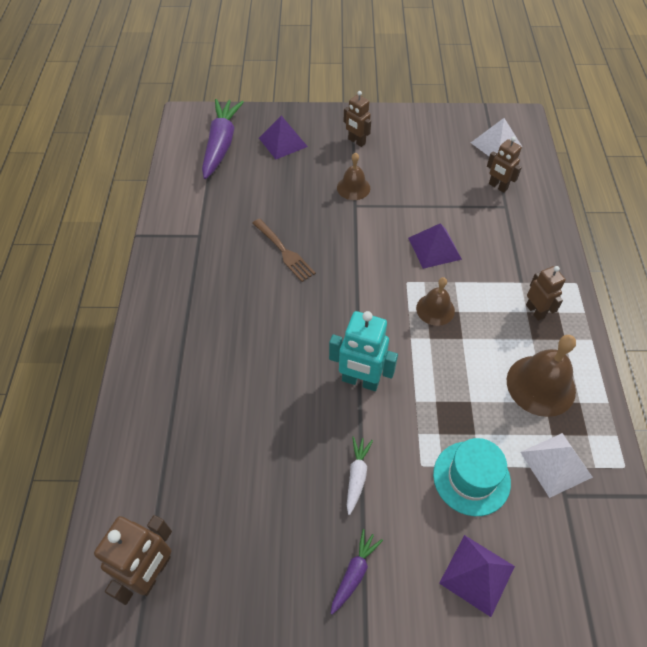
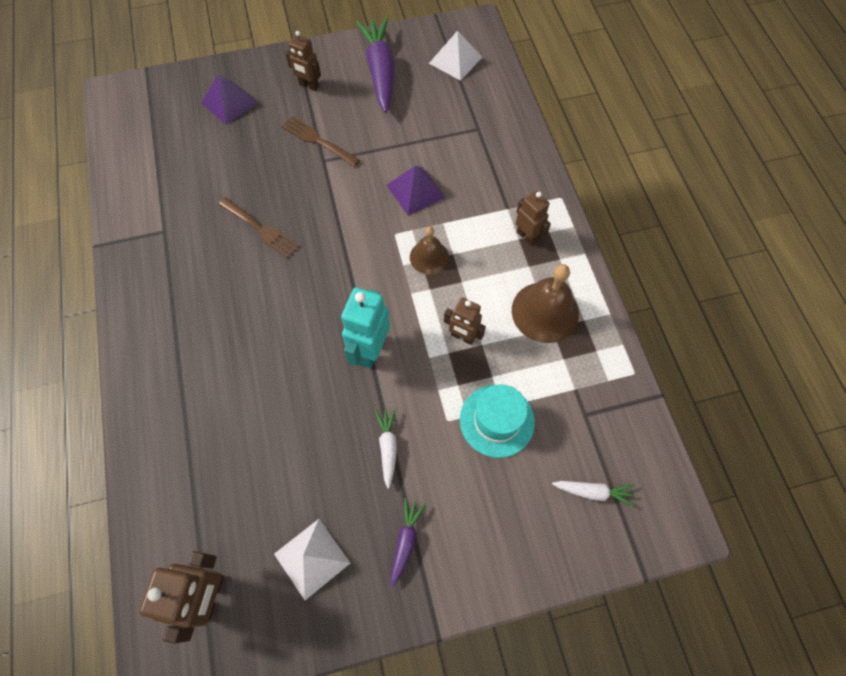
camera: 15 degrees left, 10 degrees up
purple carrot [202,99,244,179] -> purple carrot moved to [356,17,394,113]
turquoise robot [329,311,398,391] -> turquoise robot turned 105 degrees clockwise [341,287,390,368]
brown bell [337,153,370,200] -> brown fork [281,116,360,167]
purple pyramid [439,535,515,617] -> none
brown robot [487,137,522,193] -> brown robot moved to [444,298,486,345]
white pyramid [520,433,593,498] -> white pyramid moved to [274,519,350,600]
none -> white carrot [552,481,635,507]

